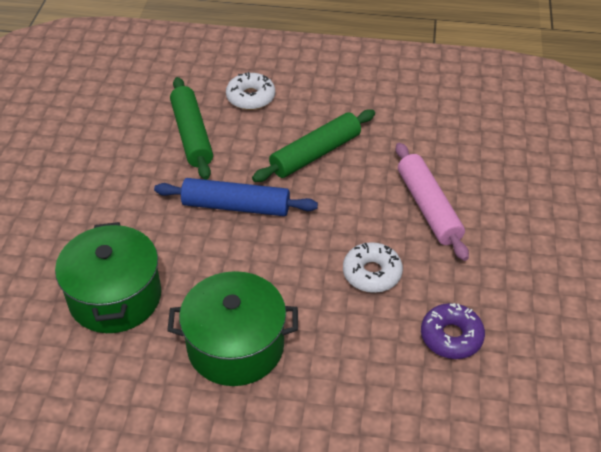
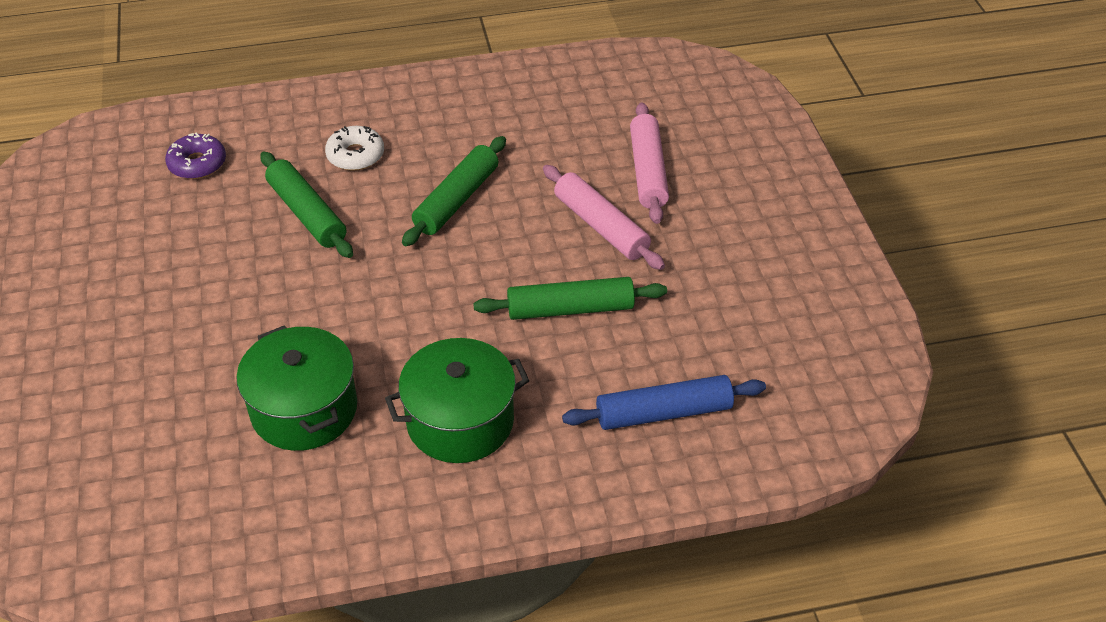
camera: 20 degrees left, 0 degrees up
blue rolling pin [154,178,318,216] -> blue rolling pin moved to [562,375,766,430]
white donut [343,242,403,293] -> green rolling pin [473,277,667,320]
purple donut [421,303,485,359] -> purple donut moved to [165,133,226,179]
none -> pink rolling pin [630,102,669,224]

